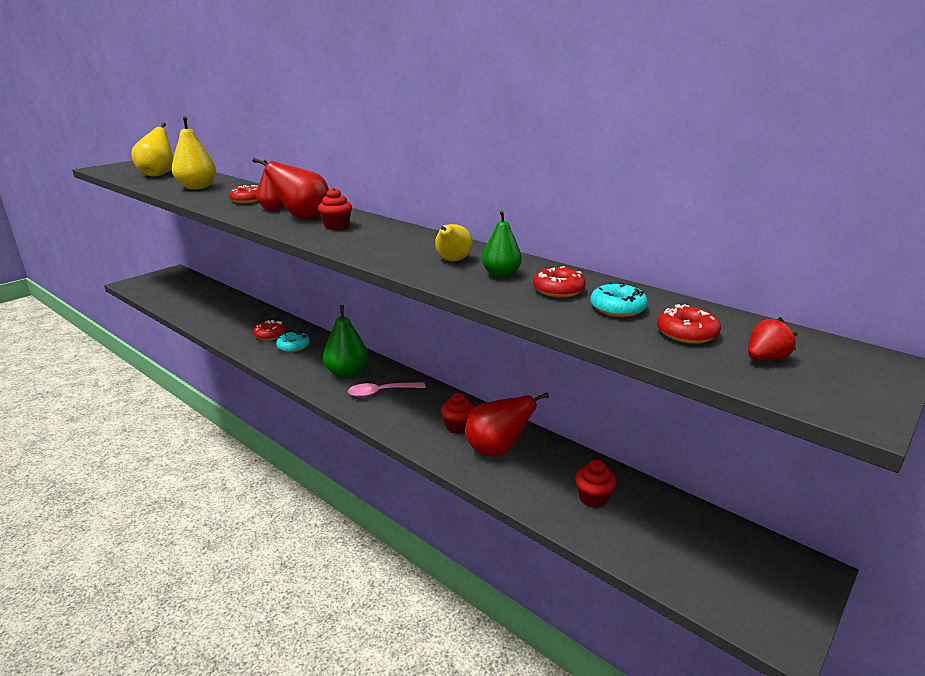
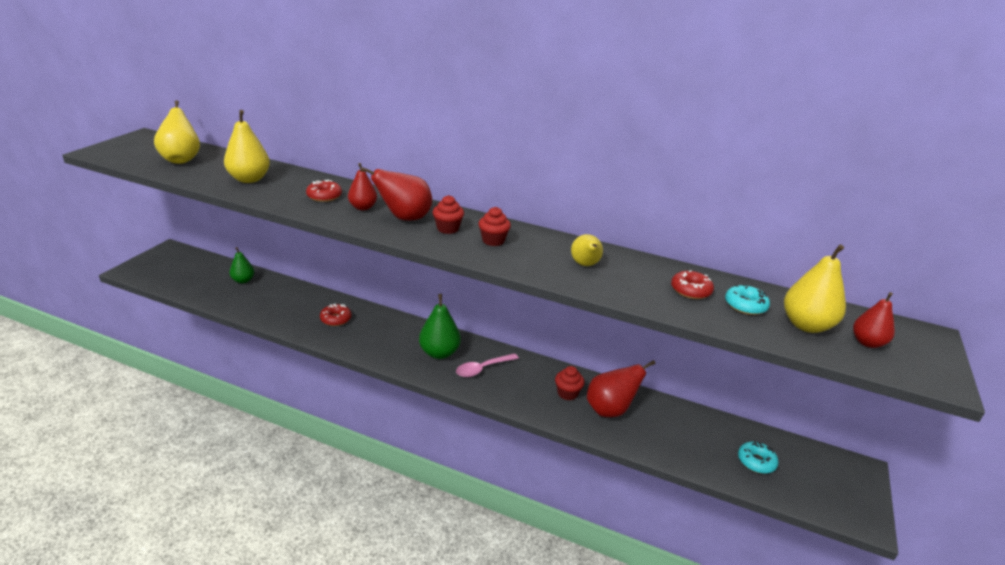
camera: 20 degrees left, 5 degrees up
turquoise donut [276,331,310,352] -> turquoise donut moved to [738,441,779,474]
green pear [482,210,522,278] -> green pear moved to [229,247,254,283]
red cupcake [575,460,616,508] -> red cupcake moved to [479,207,511,246]
red donut [657,304,721,344] -> yellow pear [784,245,846,333]
red strawberry [748,317,798,360] -> red pear [853,292,895,348]

